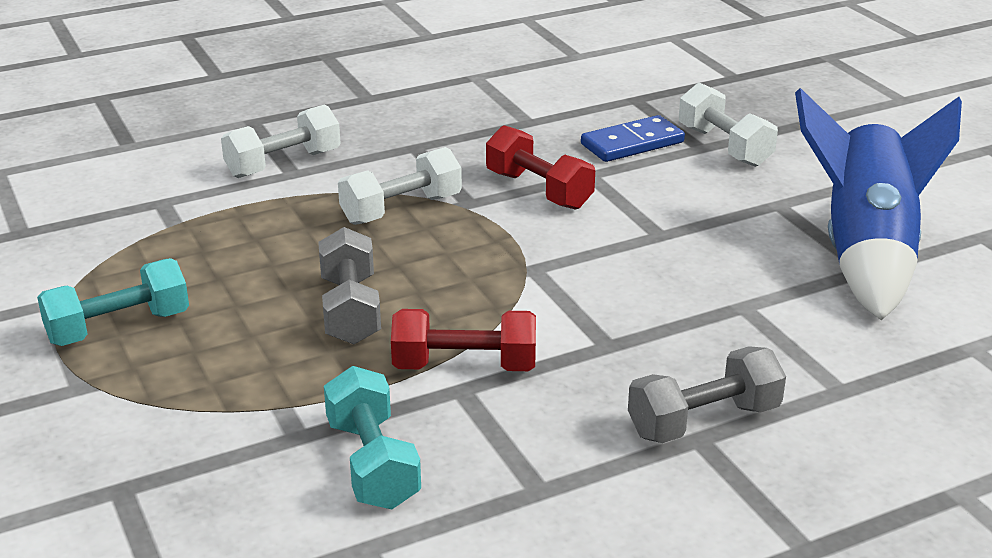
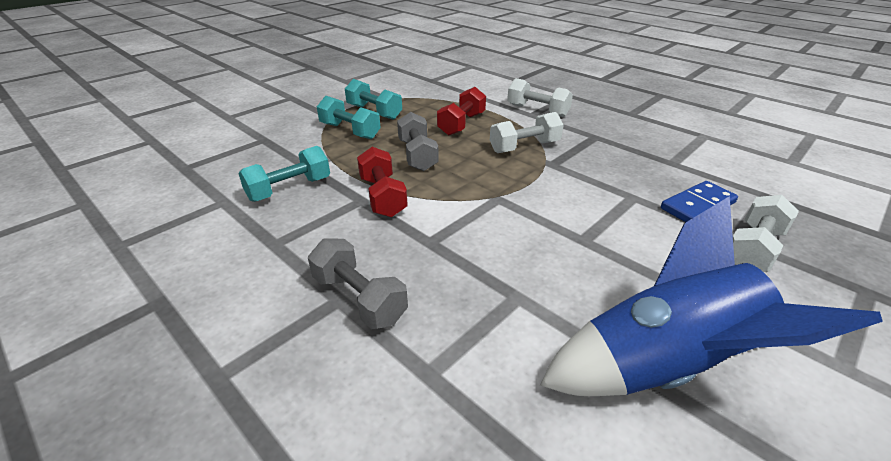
camera: 70 degrees right, 5 degrees up
grey dumbbell [318,227,381,344] -> grey dumbbell turned 75 degrees counterclockwise [397,112,439,171]
white dumbbell [338,147,462,225] -> white dumbbell turned 60 degrees counterclockwise [490,112,564,153]
red dumbbell [486,125,595,210] -> red dumbbell moved to [437,87,486,135]
blue domino [581,115,685,162] -> blue domino turned 75 degrees counterclockwise [661,181,738,222]
none -> turquoise dumbbell [317,96,381,139]

